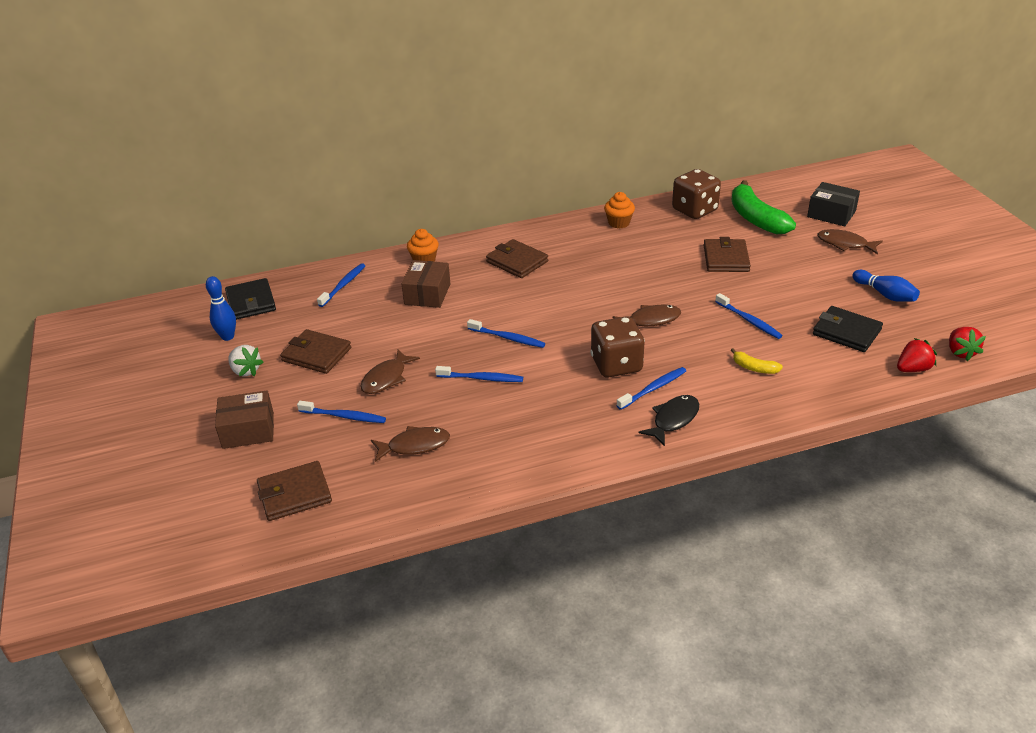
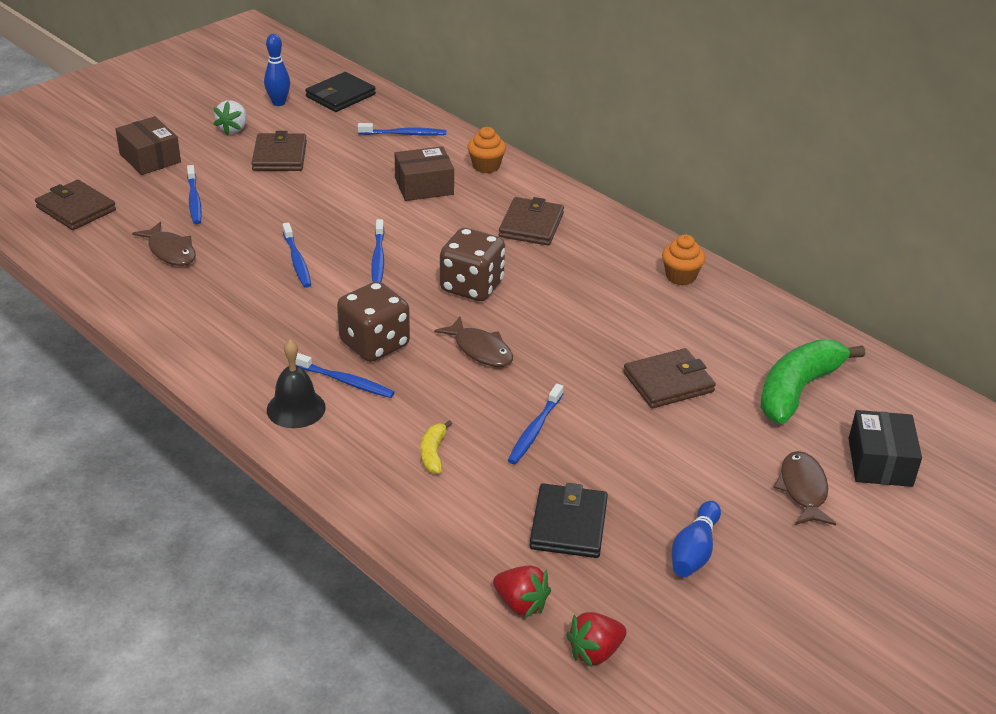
camera: 60 degrees right, 0 degrees up
brown fish [360,349,420,394] -> none
black fish [638,395,699,446] -> black bell [267,340,326,428]
brown dice [672,169,721,219] -> brown dice moved to [440,228,505,301]

